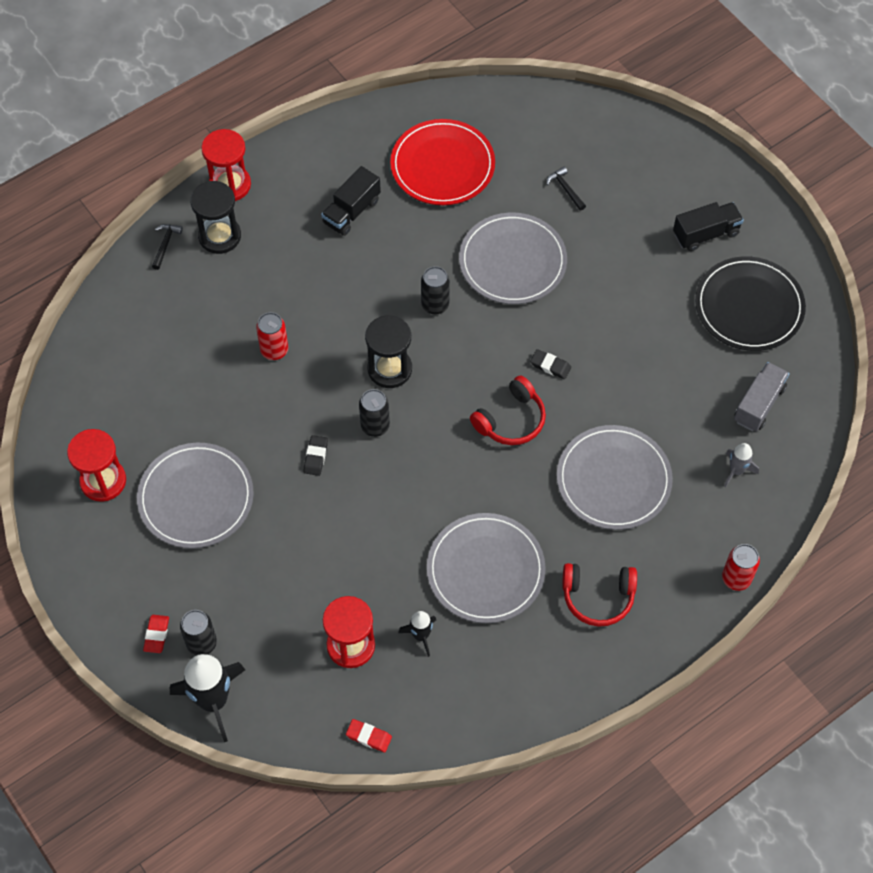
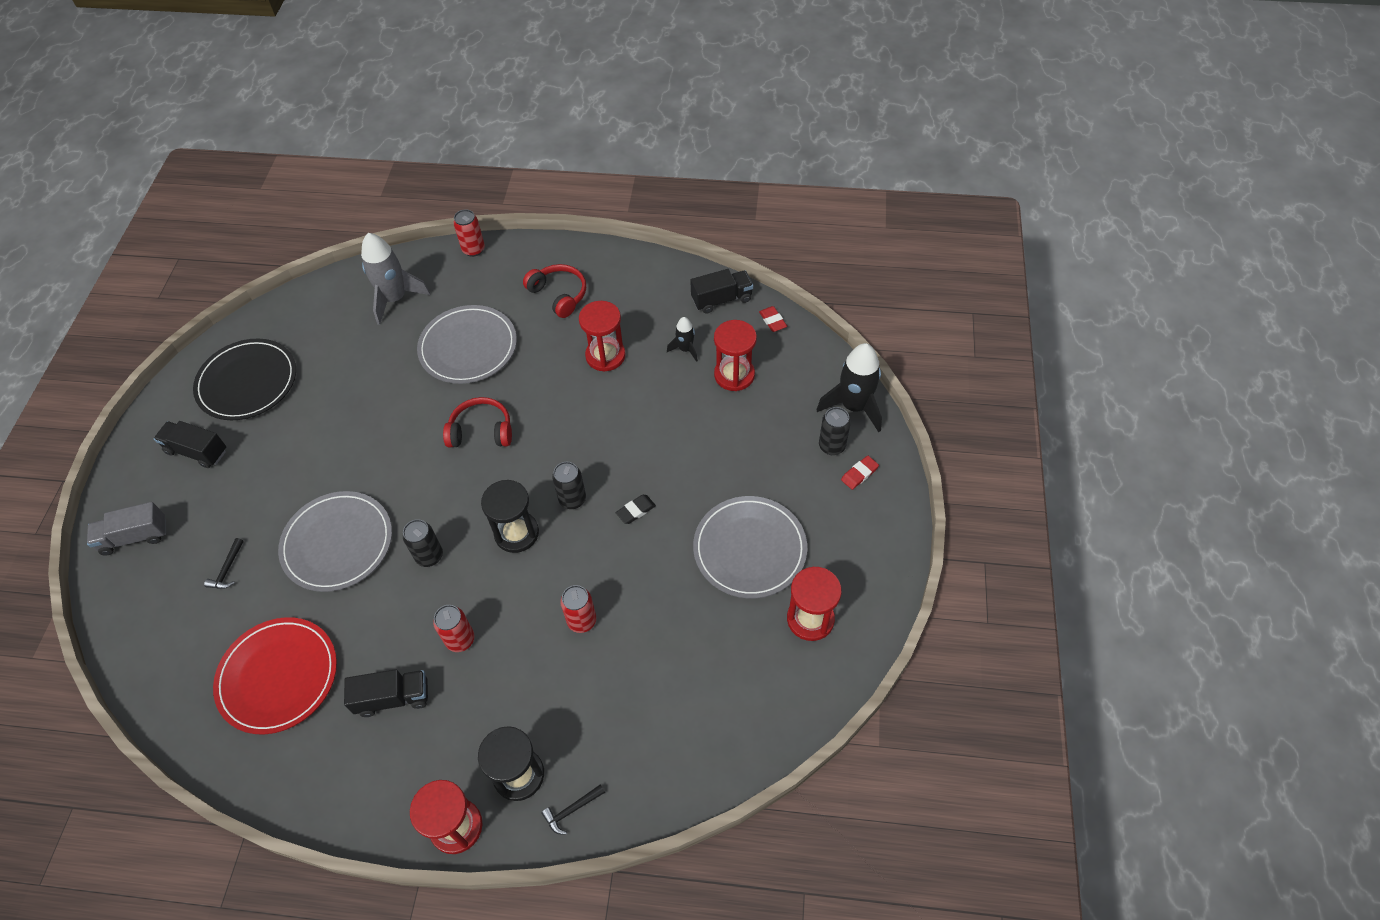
camera: 135 degrees left, 5 degrees down
grey plate [427,513,546,623] -> red hourglass [579,301,626,372]
black eraser [530,349,571,379] -> none
grey rocket [724,443,759,487] -> grey rocket [361,233,430,325], size x1.91
grey truck [734,362,789,431] -> grey truck moved to [87,502,166,556]
none -> red can [433,605,475,652]
none -> black truck [690,269,753,314]

